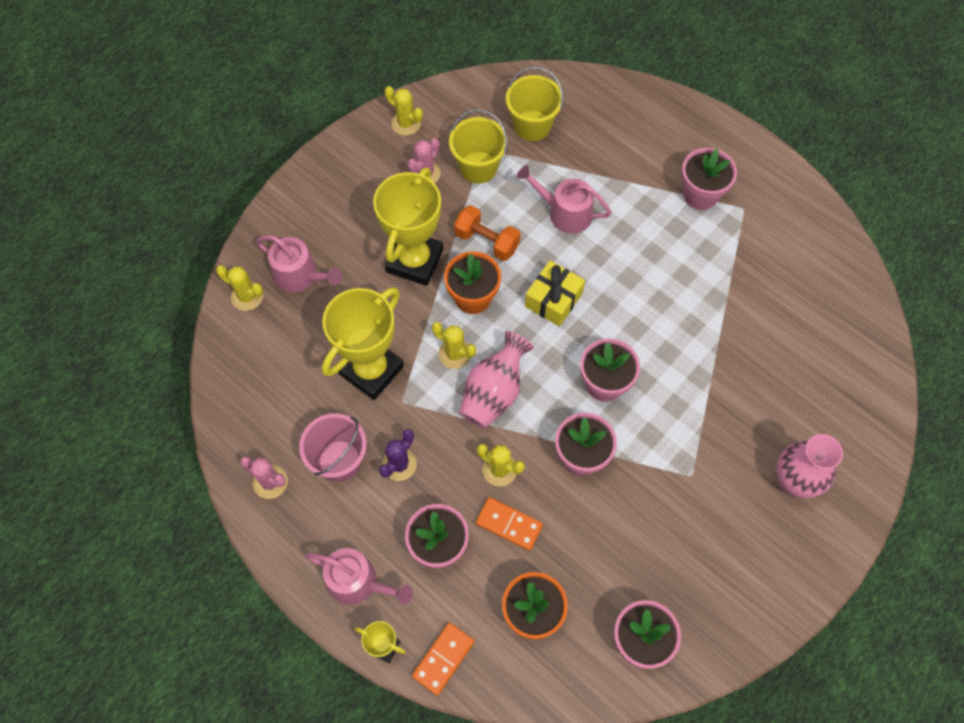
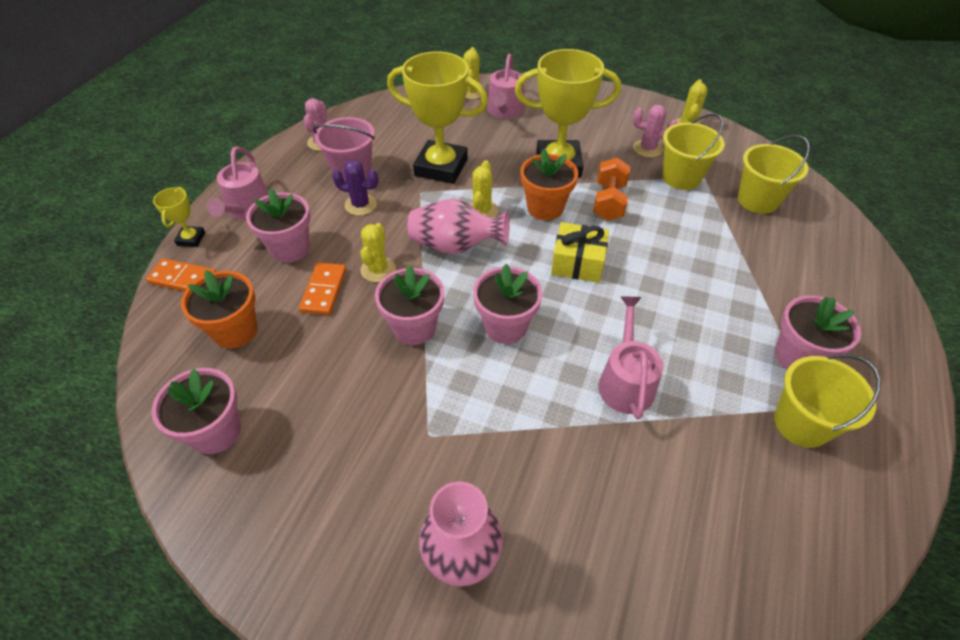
camera: 70 degrees right, 15 degrees down
pink watering can [517,165,611,234] -> pink watering can moved to [598,296,663,420]
none -> yellow bucket [774,354,881,448]

